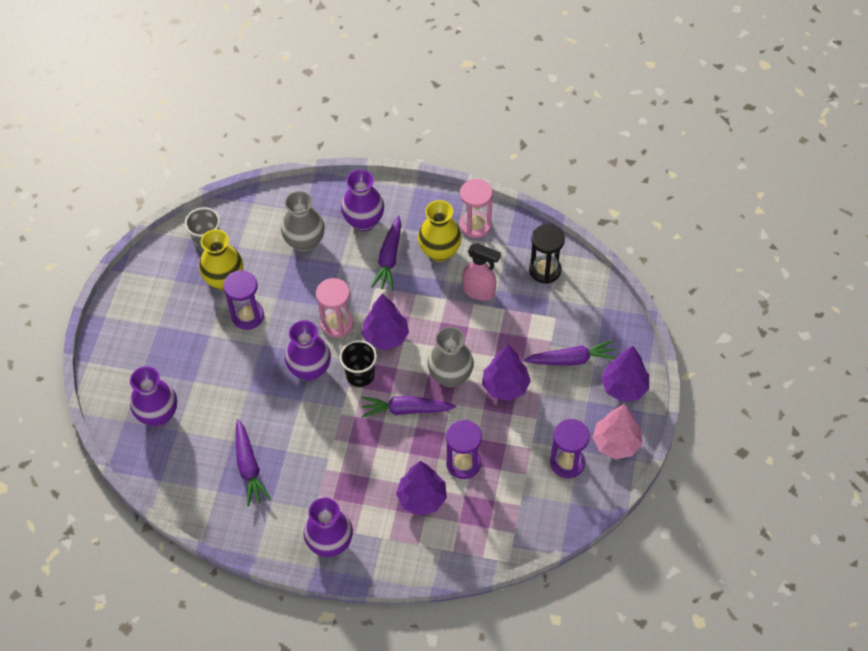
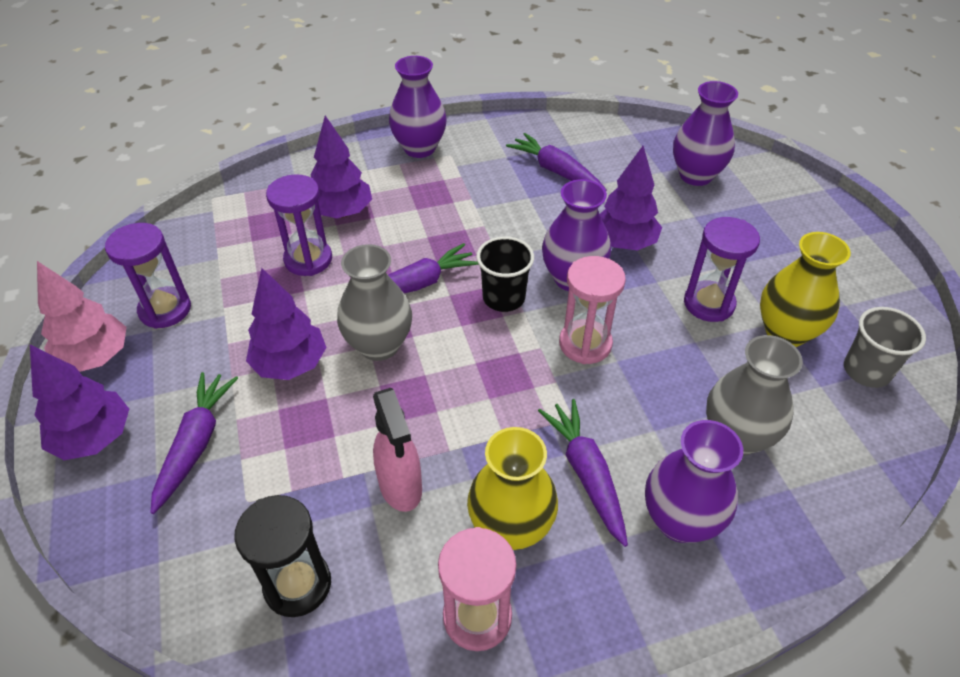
camera: 150 degrees right, 10 degrees down
purple tree [361,294,409,350] -> purple tree moved to [600,146,662,251]
pink spray bottle [462,243,501,300] -> pink spray bottle turned 105 degrees counterclockwise [373,388,422,512]
purple carrot [524,340,616,366] -> purple carrot turned 135 degrees clockwise [150,372,238,514]

